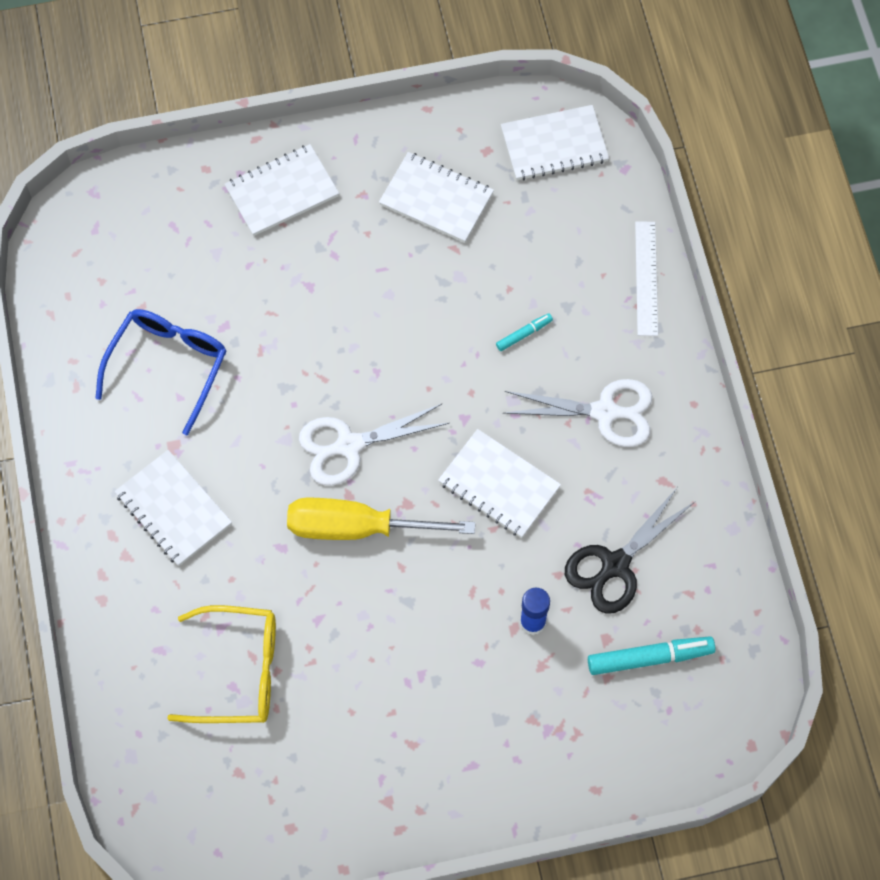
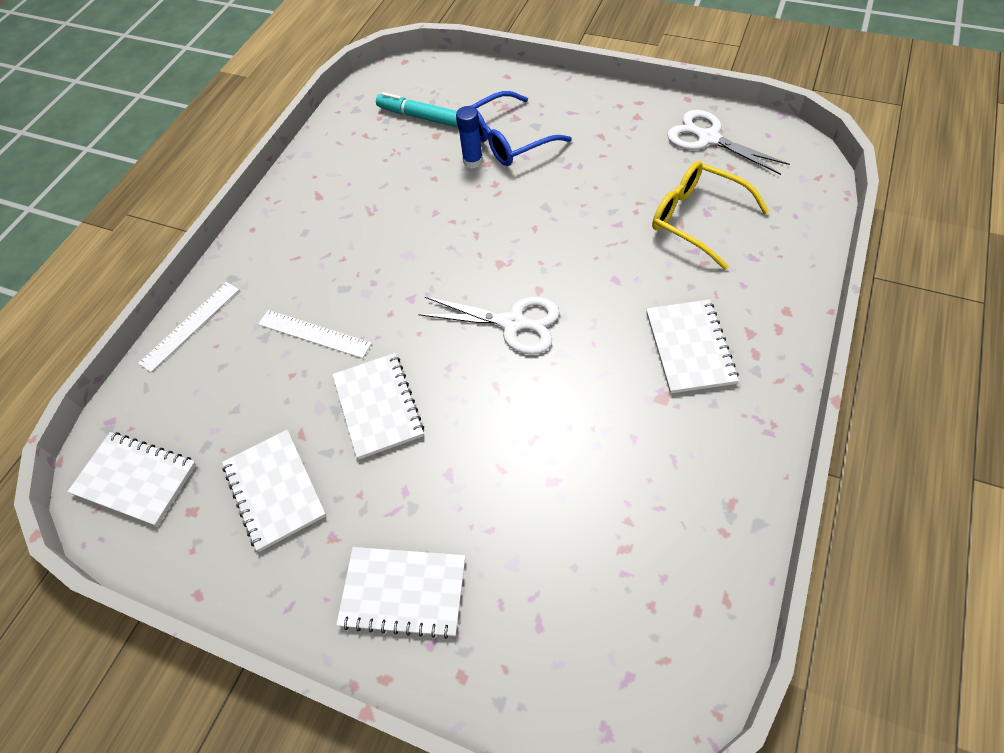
camera: 140 degrees left, 10 degrees down
blue glasses [95,309,227,435] -> blue glasses moved to [471,91,572,166]
yellow screwdriver [287,498,475,540] -> none
white notebook [438,429,561,538] -> white notebook moved to [332,353,424,459]
turquoise marker [496,313,553,351] -> white ruler [258,310,372,358]
white scissors [503,379,652,447] -> white scissors moved to [667,110,790,175]
black scissors [565,488,695,614] -> none

